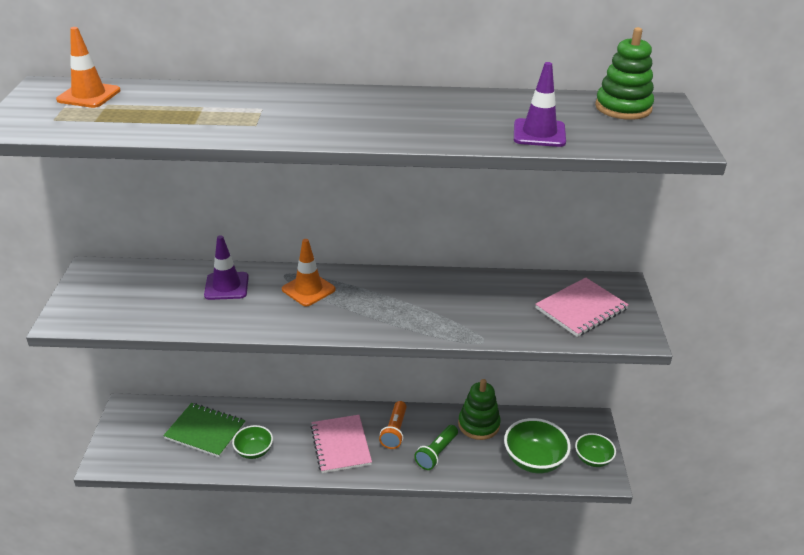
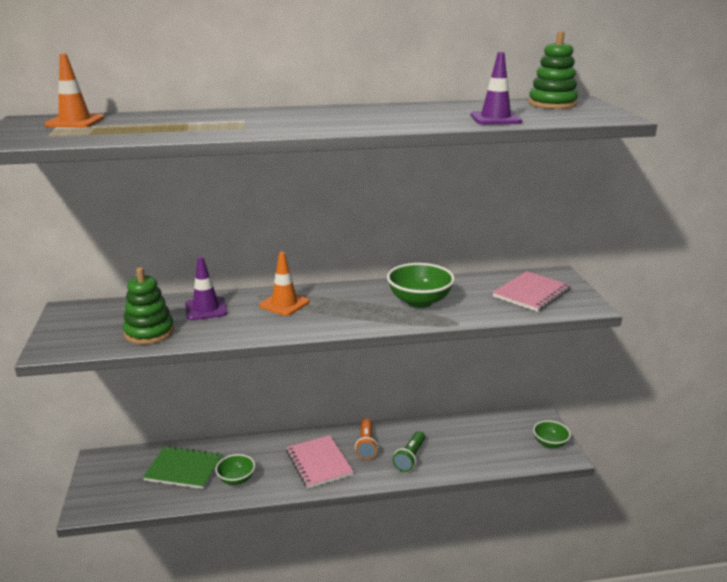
camera: 10 degrees left, 10 degrees down
green stacking toy [458,379,501,440] -> green stacking toy moved to [123,267,174,344]
green bowl [504,418,571,473] -> green bowl moved to [387,263,455,308]

